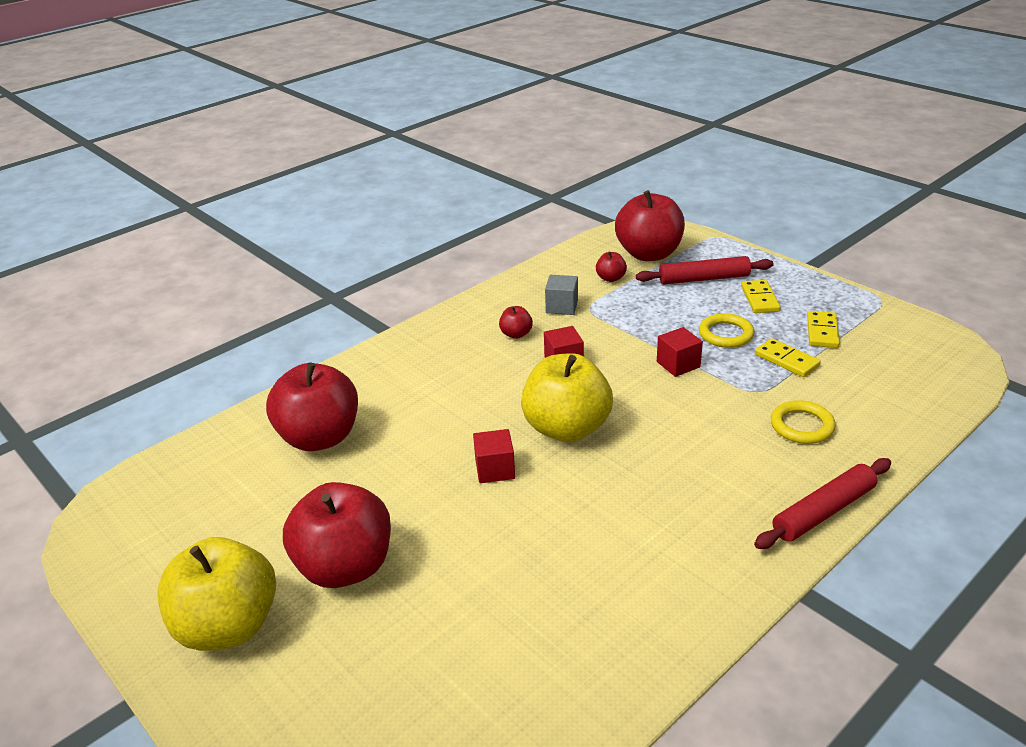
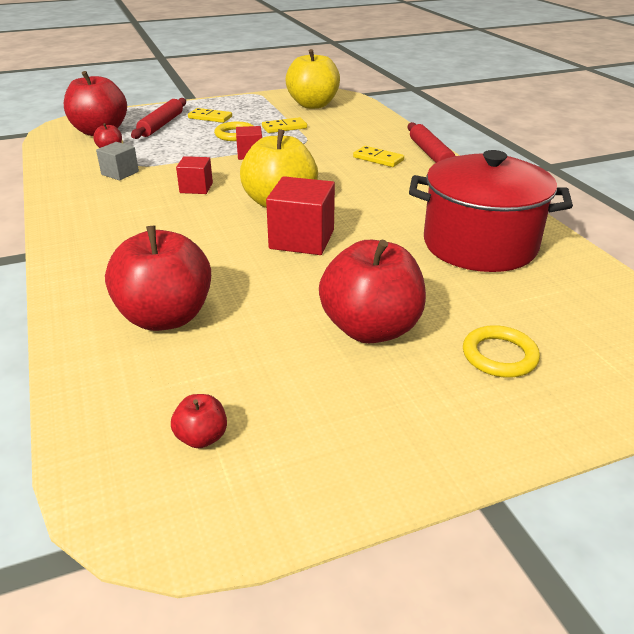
camera: 70 degrees left, 0 degrees up
yellow apple [157,537,276,651] -> yellow apple moved to [285,49,340,109]
red cube [473,429,515,483] -> red cube [266,176,335,255], size x1.69
red apple [499,306,533,339] -> red apple moved to [171,394,227,448]
yellow ring [771,400,836,444] -> yellow ring moved to [463,325,540,378]
yellow domino [807,311,840,348] -> yellow domino moved to [353,146,404,167]
none -> red pot [409,150,573,272]

